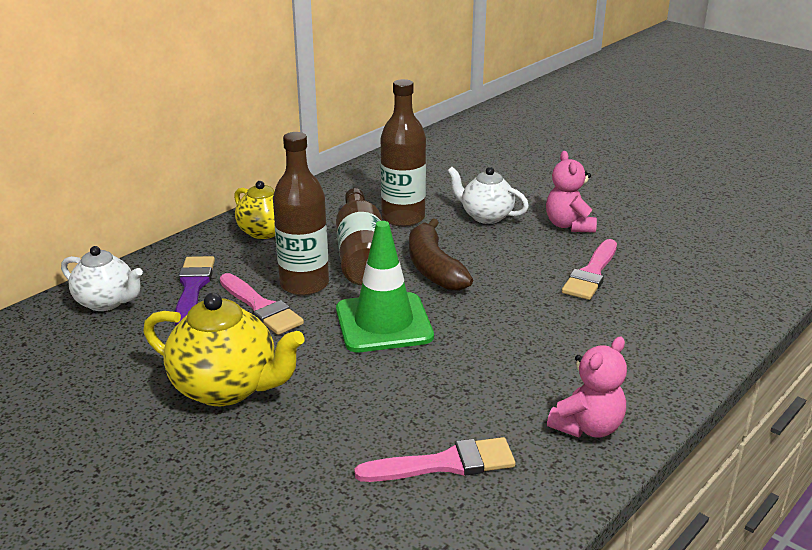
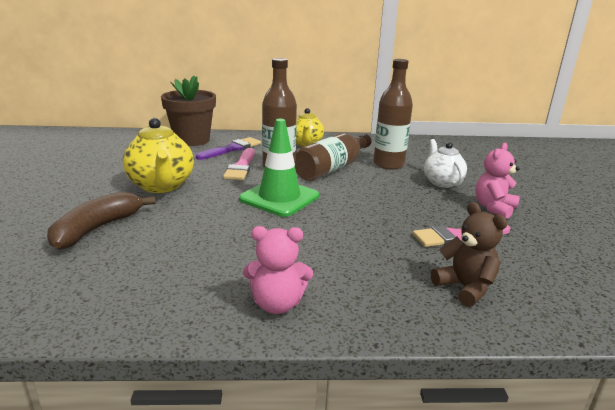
camera: 45 degrees right, 5 degrees down
white teapot [61,246,143,311] -> brown flower pot [161,76,216,146]
pink brush [354,437,515,482] -> none
brown banana [409,218,473,291] -> brown banana moved to [47,192,156,250]
none -> brown teddy bear [431,202,508,307]

